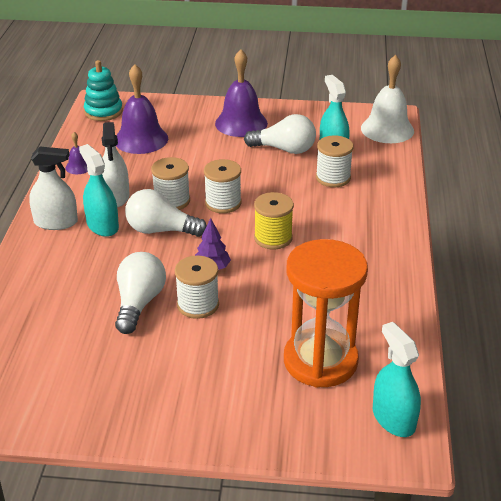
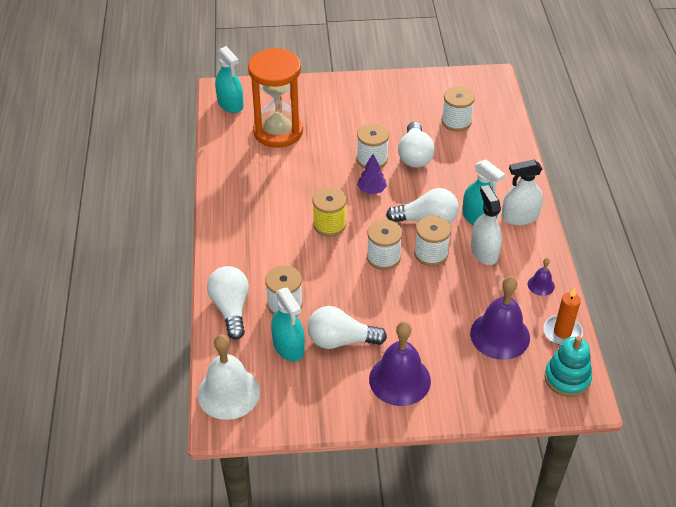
camera: 170 degrees right, 10 degrees up
none -> white light bulb [207,266,249,340]
none -> white spool [442,87,475,132]
none -> orange candle [544,287,583,345]

